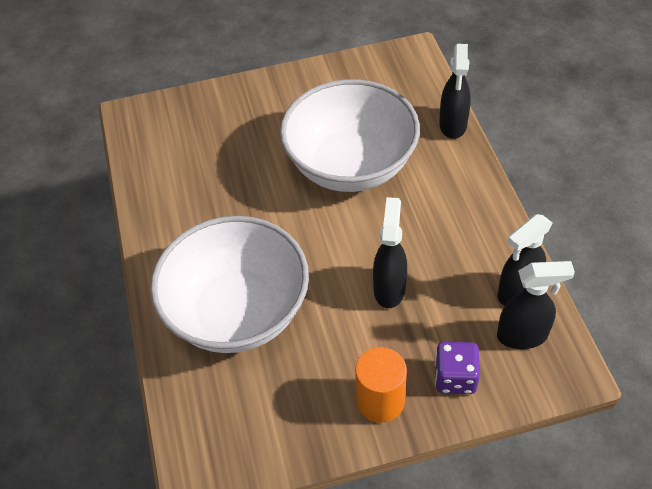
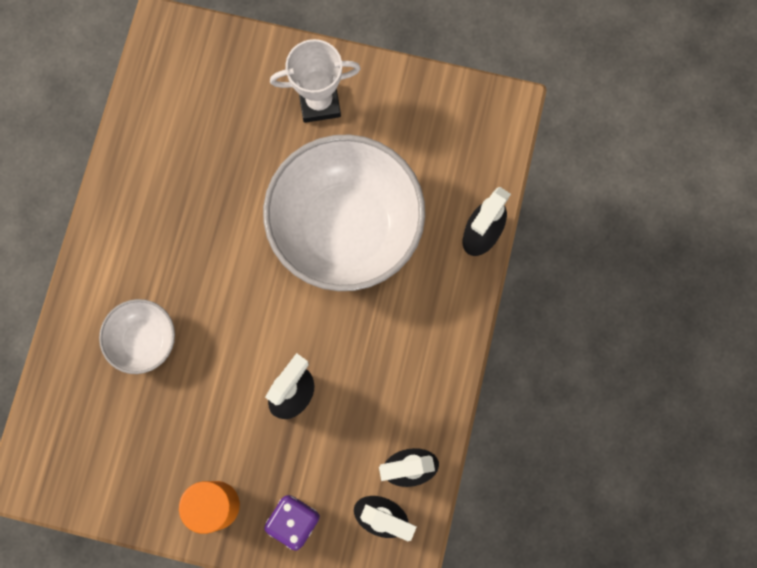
camera: 25 degrees right, 25 degrees up
white bowl [151,216,309,353] -> white bowl [99,299,175,374], size x0.47
none -> white trophy [270,39,361,123]

